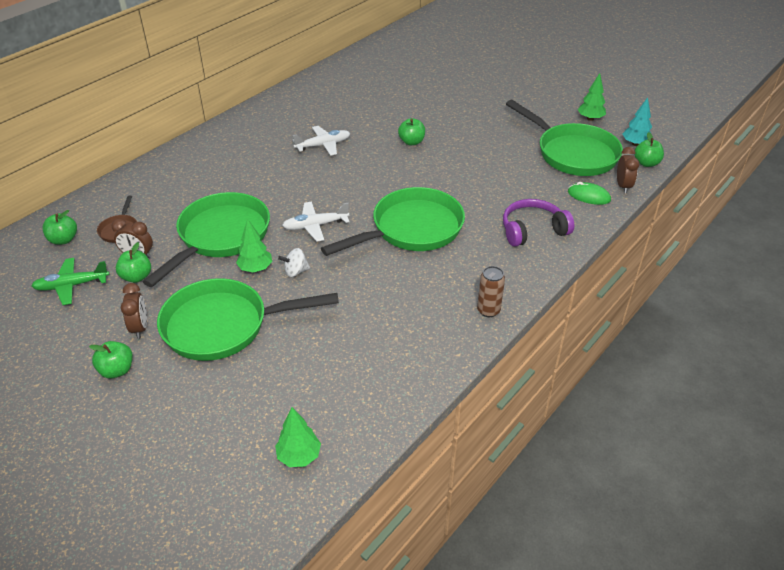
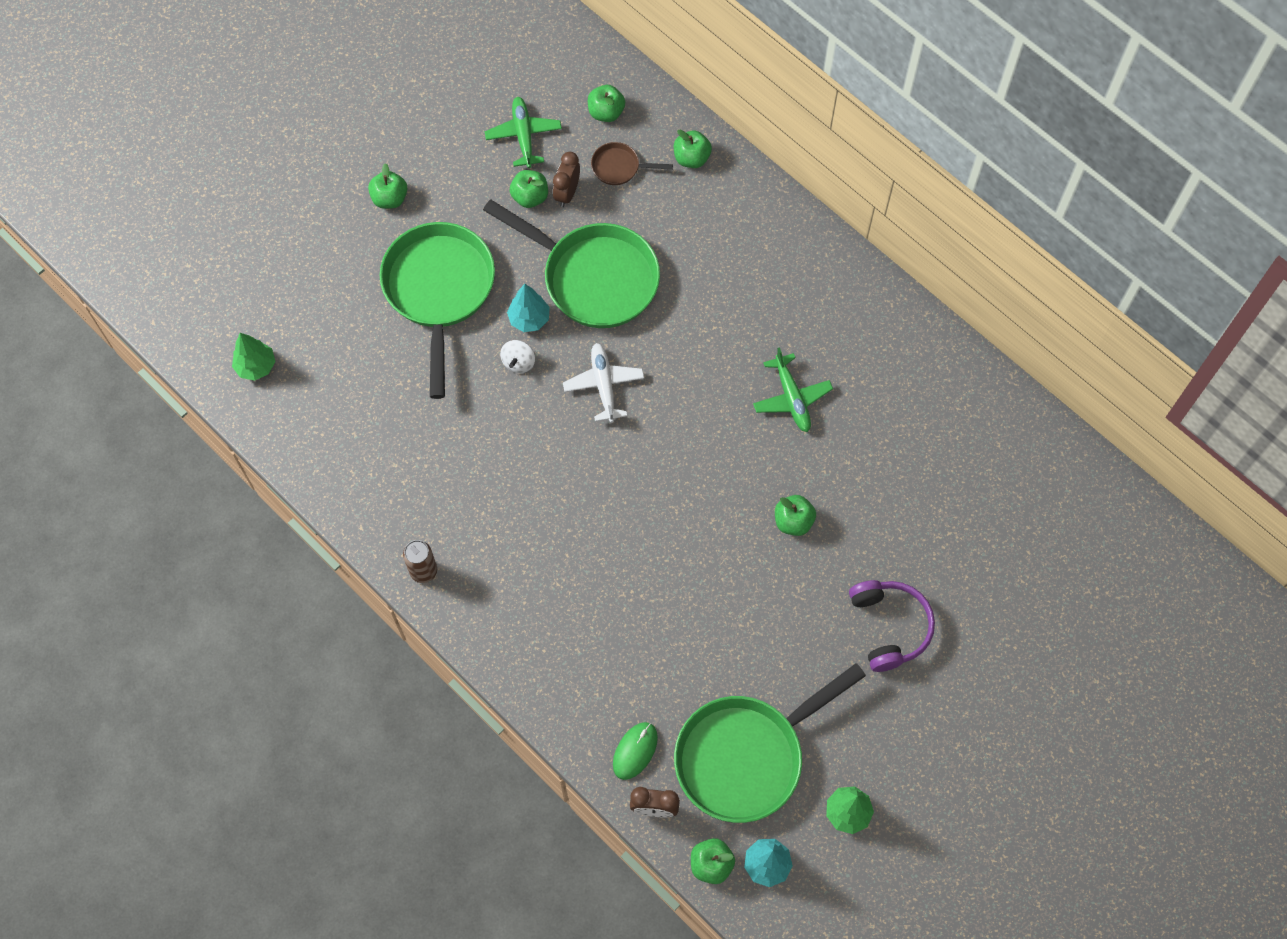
camera: 95 degrees right, 25 degrees up
brown clock [121,283,147,339] -> none
green tree [236,219,272,272] -> turquoise tree [507,284,550,332]
white spinning top [278,248,310,277] -> white spinning top turned 150 degrees counterclockwise [500,340,535,373]
white plane [293,126,350,156] -> green plane [753,347,833,432]
green pan [321,187,465,256] -> none
purple headphones [503,199,574,247] -> purple headphones moved to [849,580,935,672]
none -> green apple [674,130,712,168]

